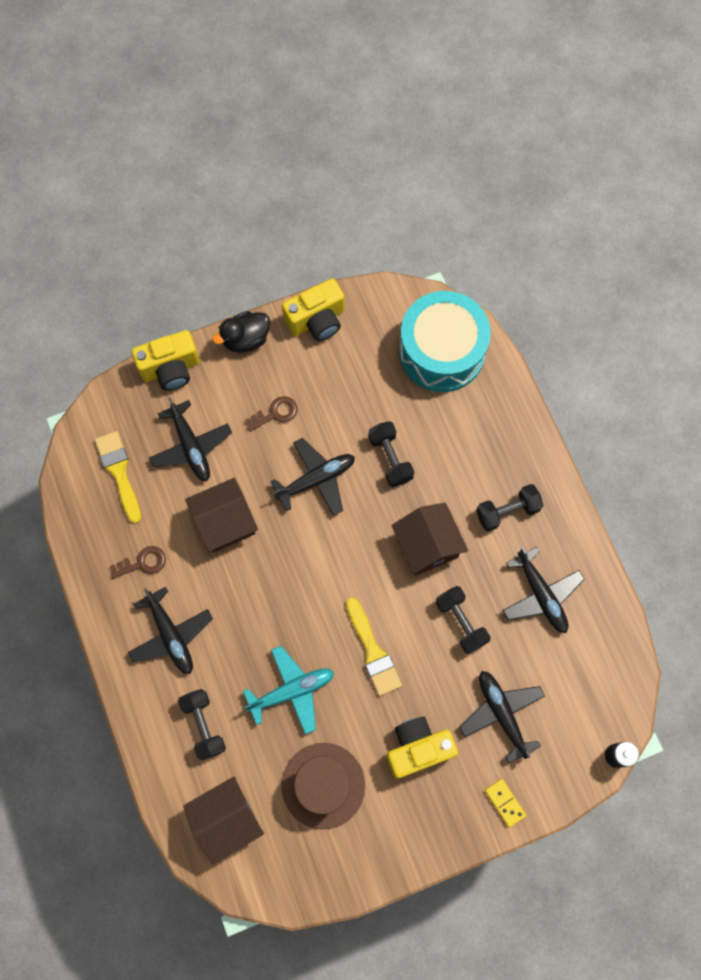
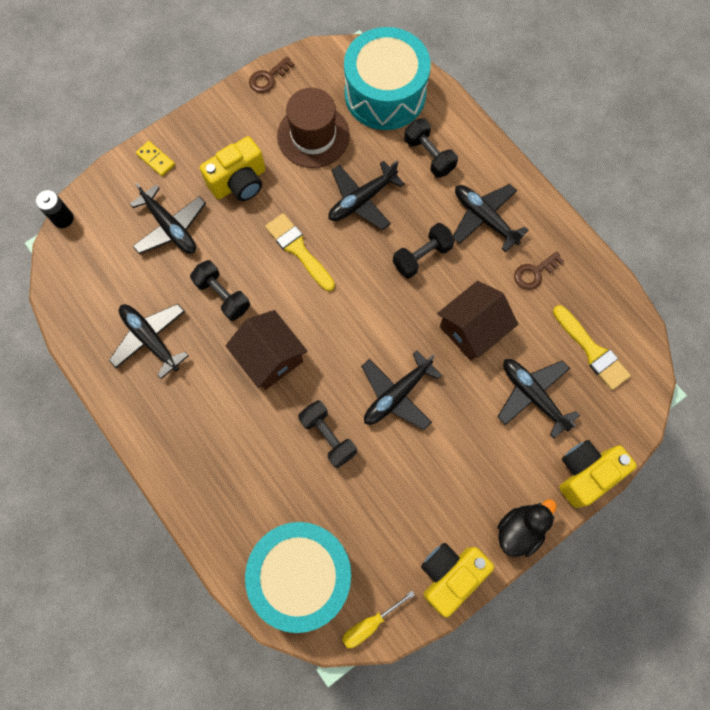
camera: 165 degrees right, 0 degrees up
brown house [183,777,264,864] -> turquoise drum [344,27,431,130]
turquoise plane [243,646,334,735] -> black plane [328,161,404,230]
brown key [245,396,297,432] -> brown key moved to [249,57,294,93]
black dumbbell [476,484,544,532] -> black dumbbell moved to [393,223,455,279]
none -> yellow screwdriver [342,591,415,648]

